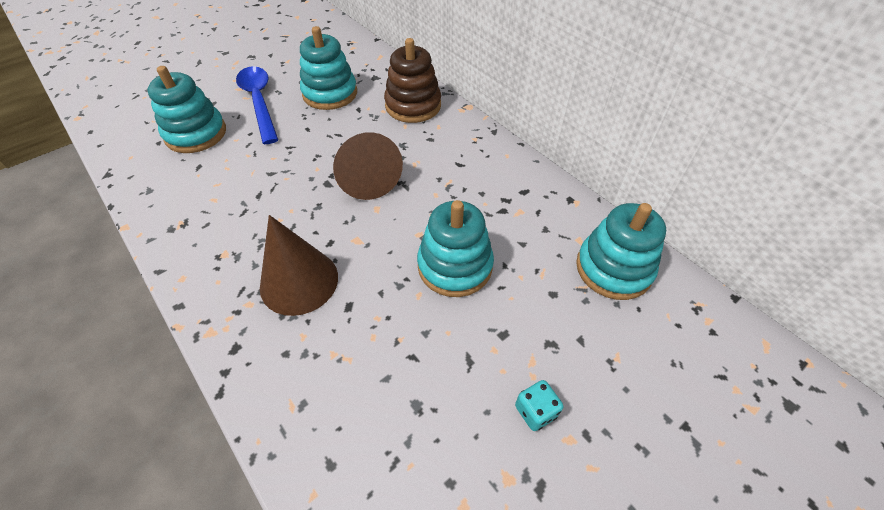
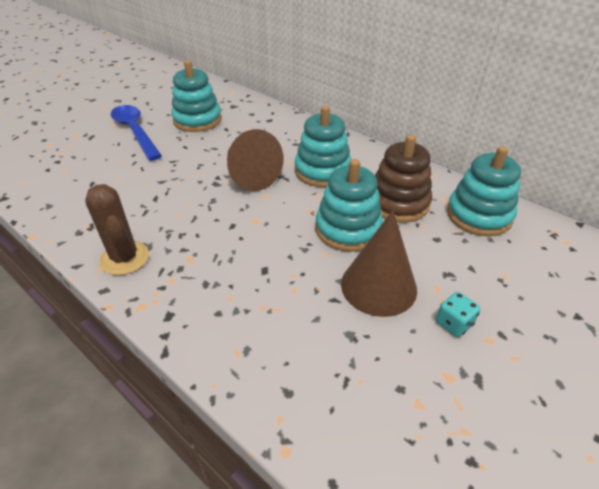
camera: 10 degrees left, 10 degrees down
turquoise stacking toy [147,66,226,153] -> turquoise stacking toy moved to [295,105,351,187]
brown cone [260,215,338,316] -> brown cone moved to [341,210,417,317]
brown stacking toy [384,38,441,123] -> brown stacking toy moved to [375,135,432,223]
none -> brown cactus [85,184,149,275]

